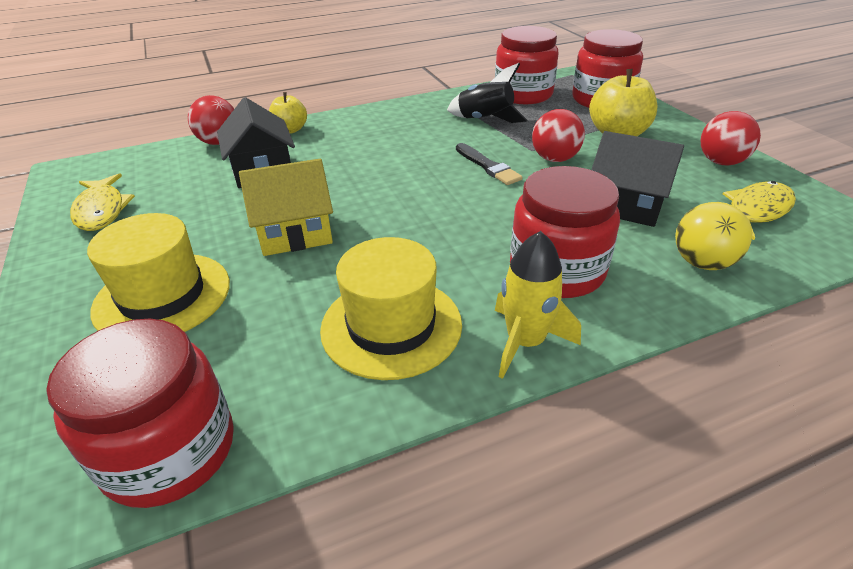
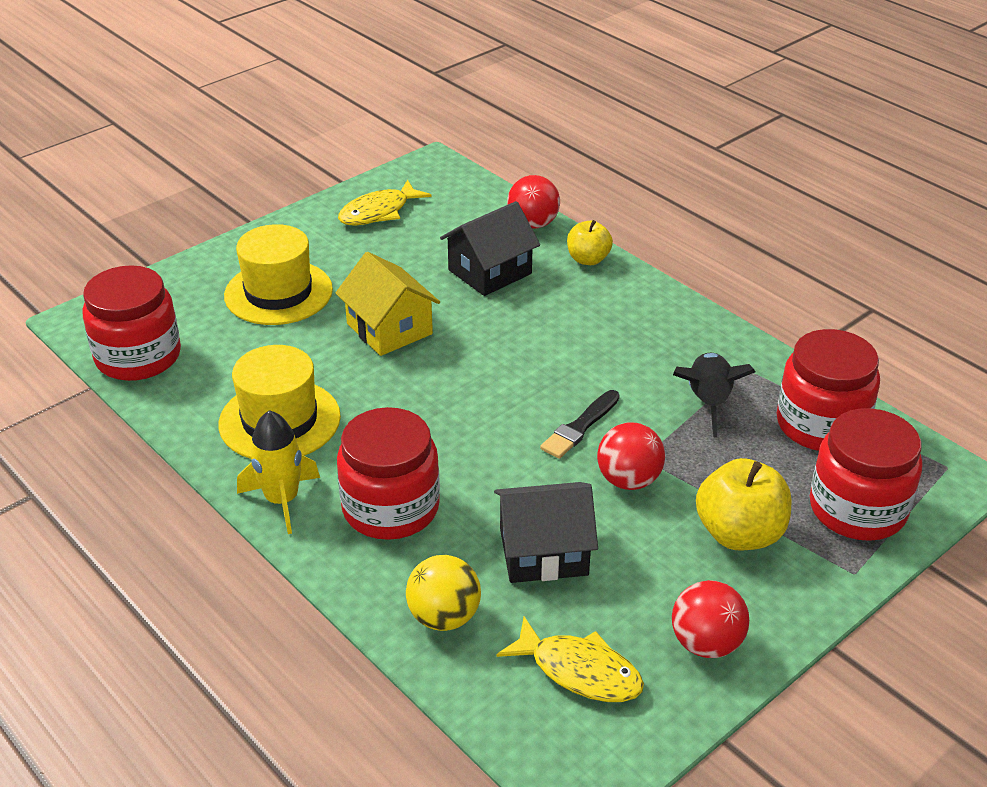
camera: 70 degrees right, 0 degrees up
black house [591,131,684,227] -> black house turned 75 degrees clockwise [494,482,598,583]

